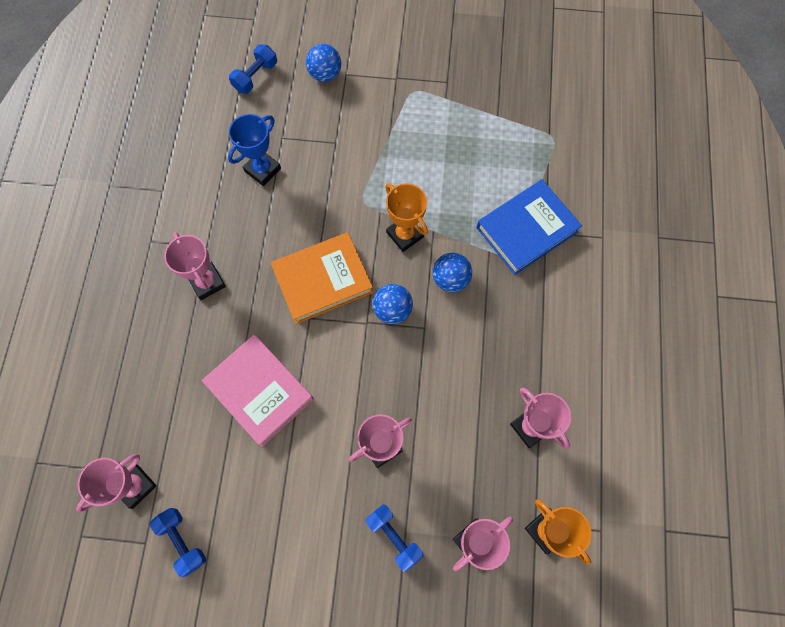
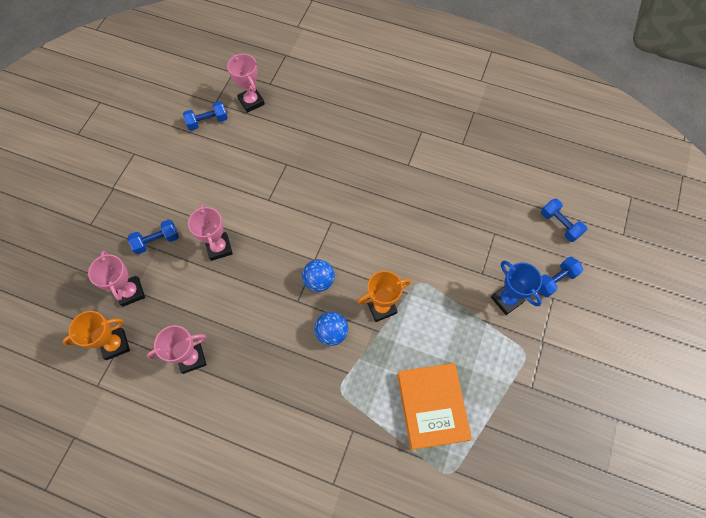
camera: 105 degrees right, 5 degrees down
pink trophy [164,232,226,300] -> none
pink book [202,335,314,447] -> none
blue trophy [228,114,281,186] -> blue trophy moved to [491,261,542,315]
orange book [271,232,373,324] -> orange book moved to [397,363,472,450]
blue ball [306,44,341,82] -> blue dumbbell [538,257,583,297]
blue book [476,179,582,275] -> none

